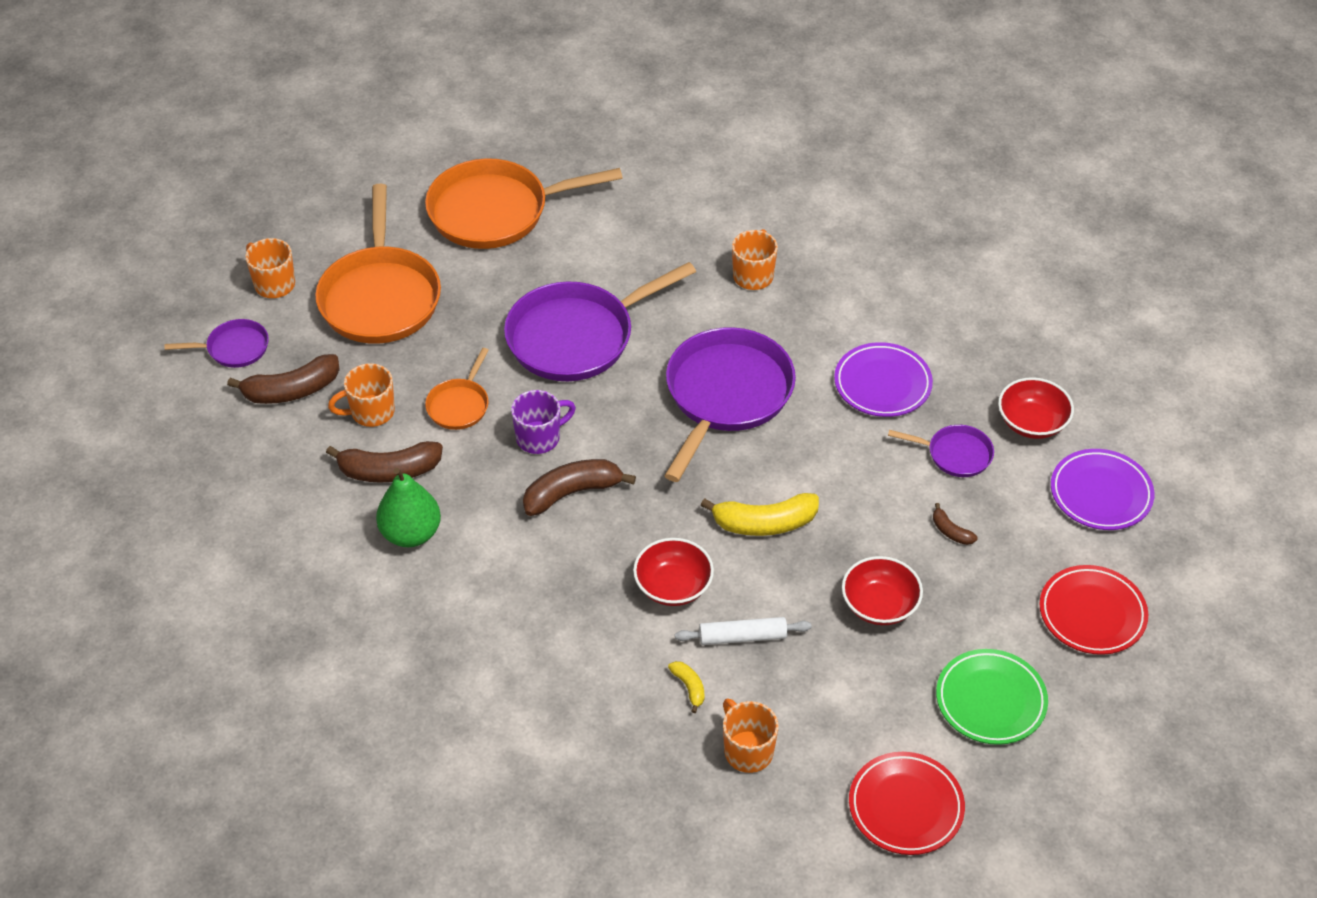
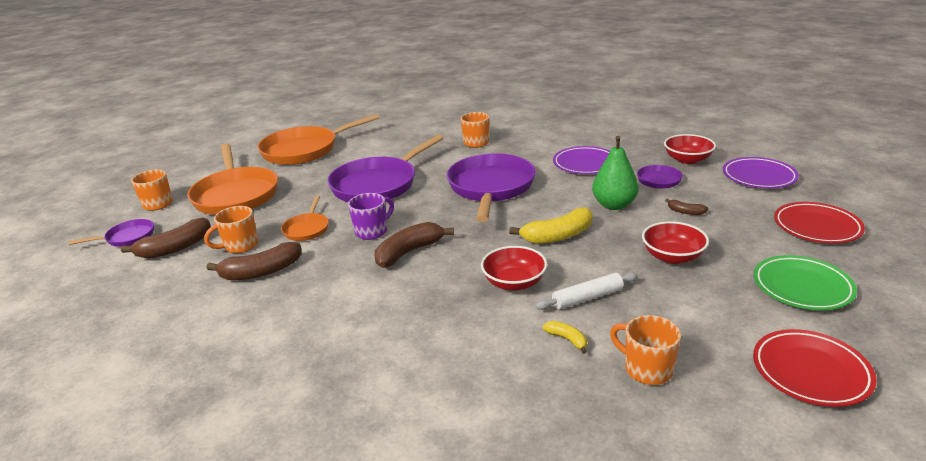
camera: 15 degrees left, 20 degrees down
green pear [376,468,441,547] -> green pear moved to [592,136,639,210]

